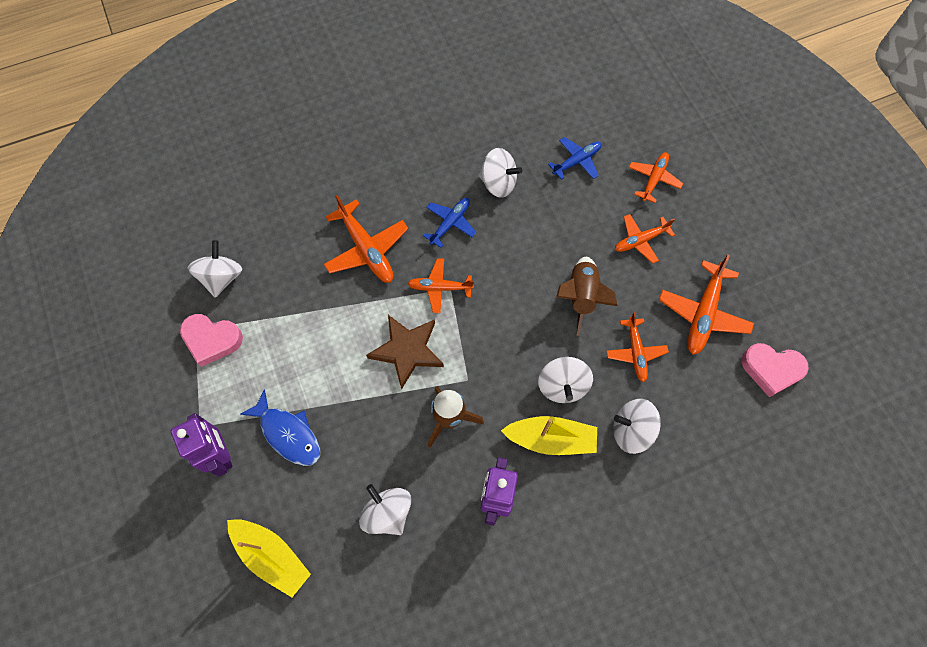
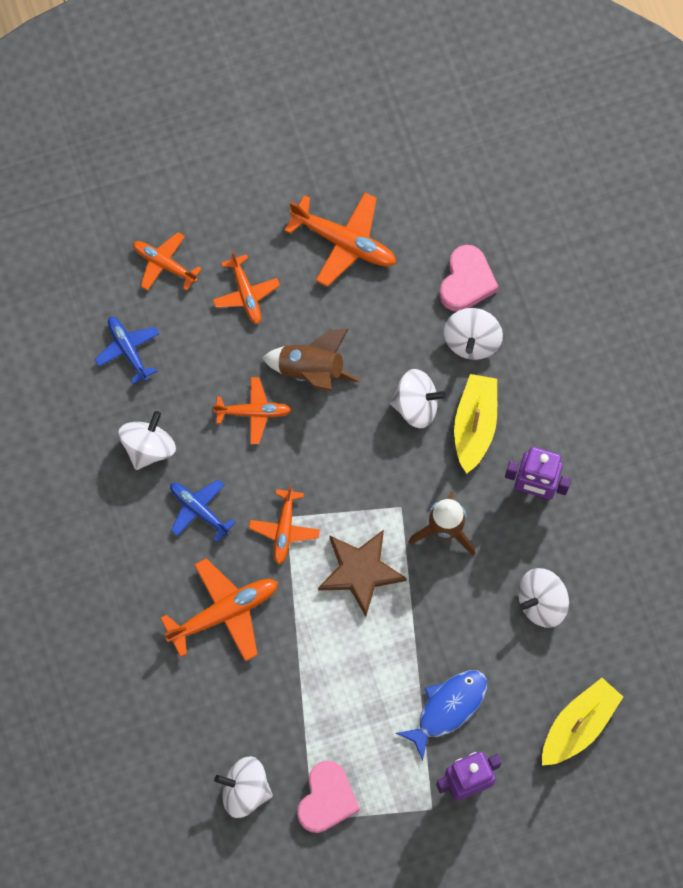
camera: 85 degrees left, 5 degrees up
orange plane [606,312,669,382] -> orange plane moved to [213,377,291,444]
pink heart [741,343,809,397] -> pink heart moved to [440,245,499,311]

